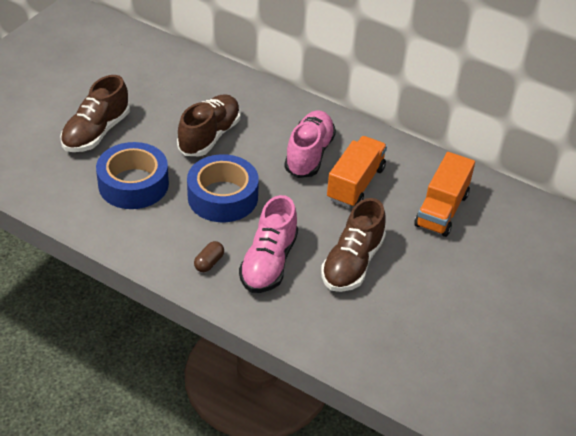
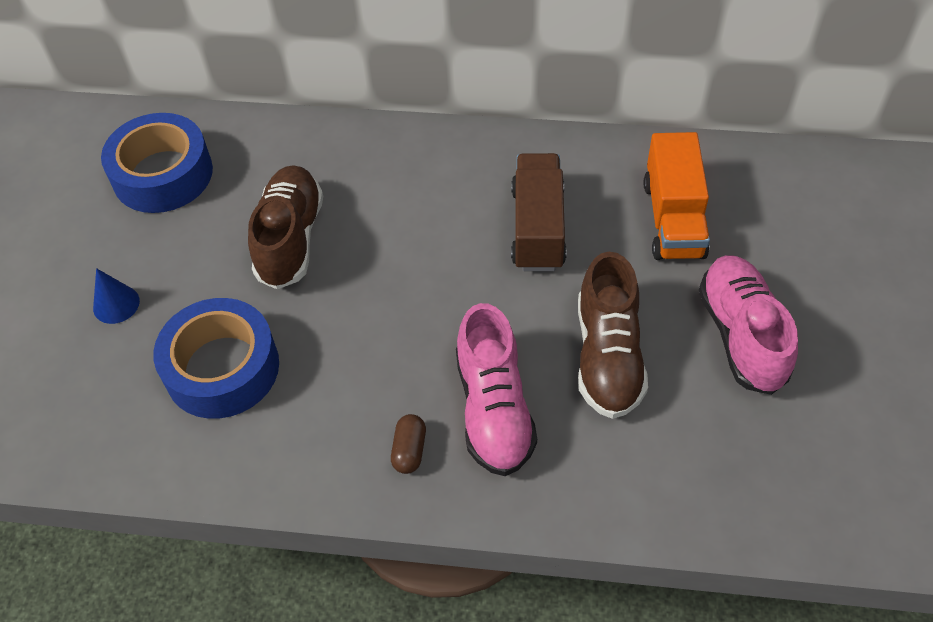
camera: 20 degrees left, 10 degrees up
brown shoe [60,75,130,152] -> blue cone [93,268,140,324]
blue tape [187,154,259,222] -> blue tape moved to [101,113,213,213]
pink shoe [284,110,336,178] -> pink shoe moved to [699,255,798,395]
orange truck [327,136,387,208] -> brown truck [511,153,567,271]

